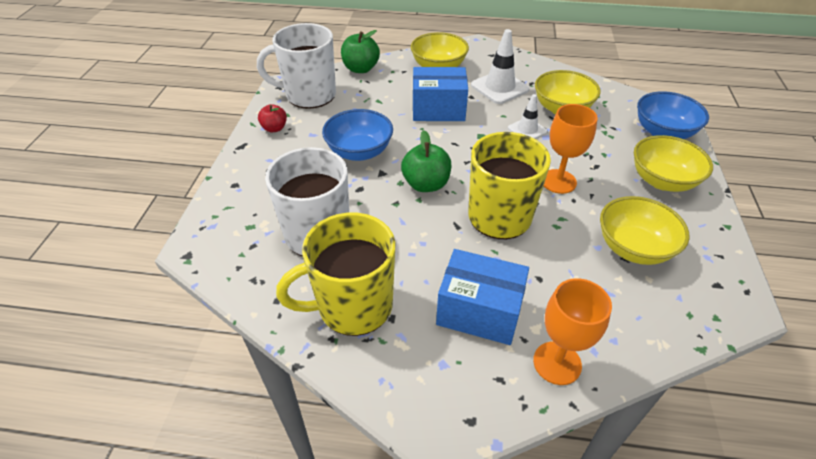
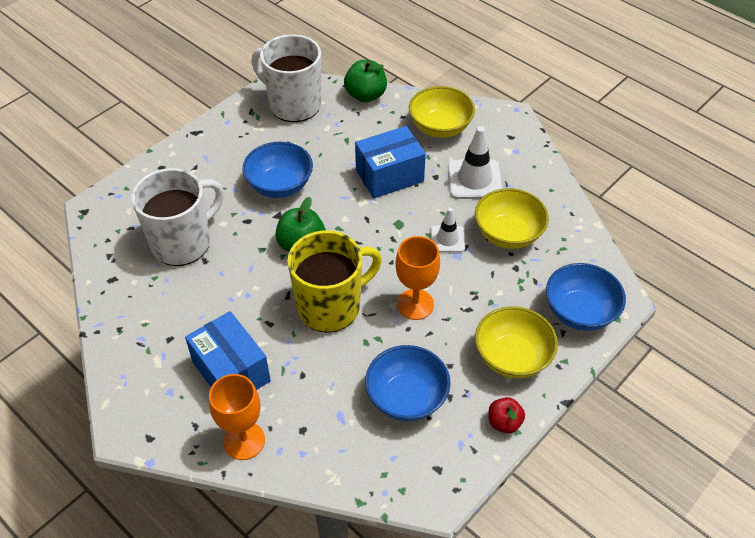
camera: 35 degrees right, 5 degrees up
red apple [258,104,287,132] -> red apple moved to [488,397,525,434]
yellow mug [276,213,396,336] -> none
blue box [413,67,468,121] -> blue box turned 60 degrees counterclockwise [355,126,426,198]
yellow bowl [600,196,690,265] -> blue bowl [365,345,450,421]

